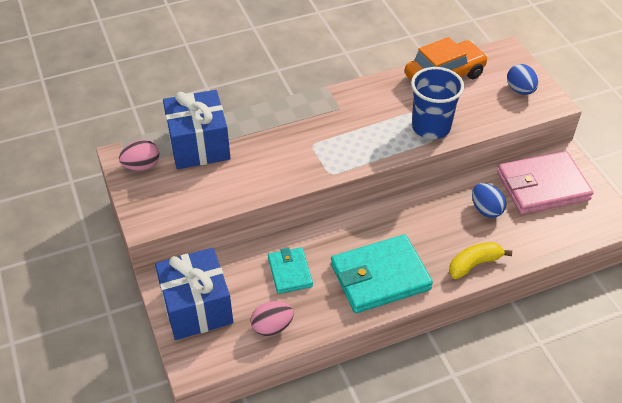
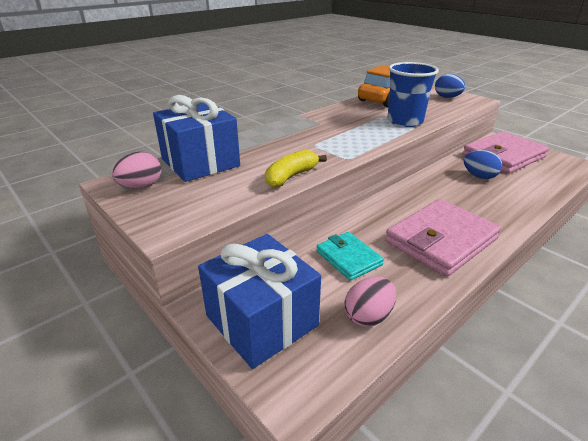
camera: 20 degrees left, 15 degrees down
turquoise wallet [331,235,433,313] -> pink wallet [385,199,501,277]
yellow banana [449,242,512,279] -> yellow banana moved to [265,150,327,188]

